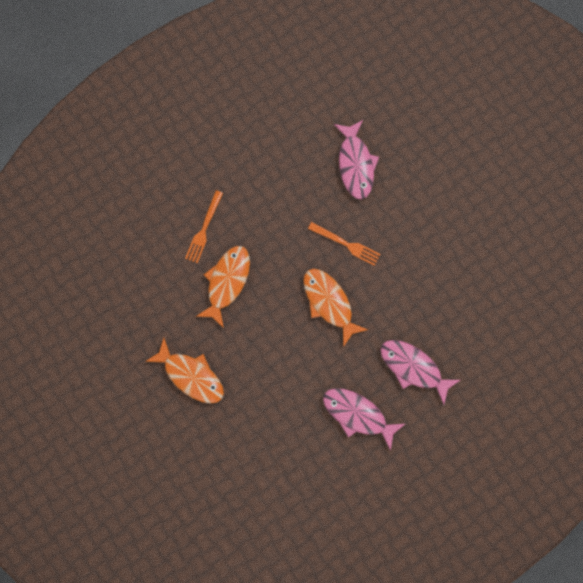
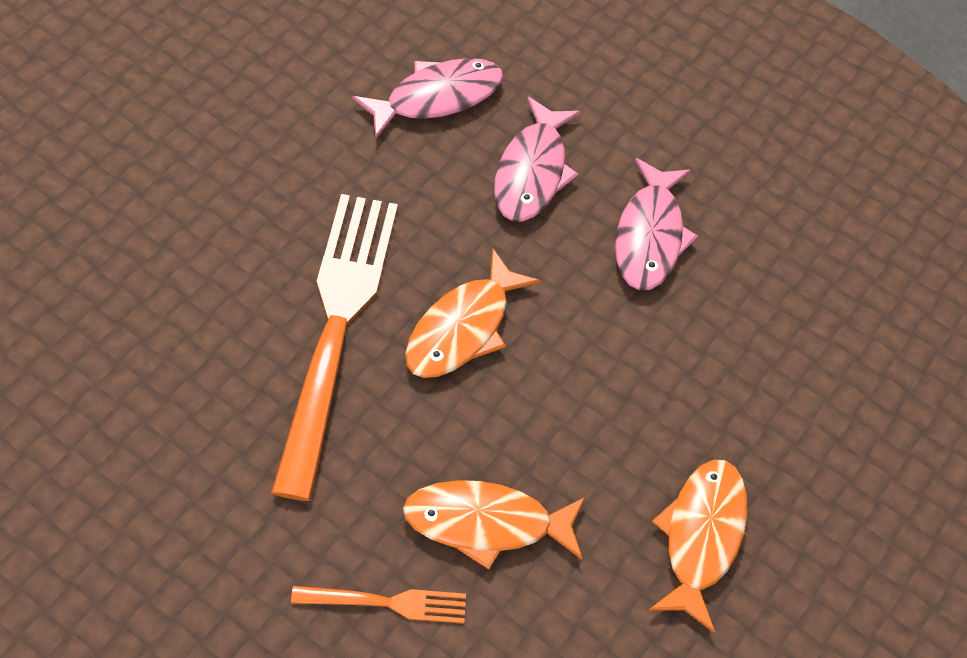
camera: 115 degrees left, 20 degrees down
orange fork [308,222,380,266] -> orange fork [271,194,398,501], size x2.24
pink fish [334,120,379,199] -> pink fish moved to [352,58,503,138]

